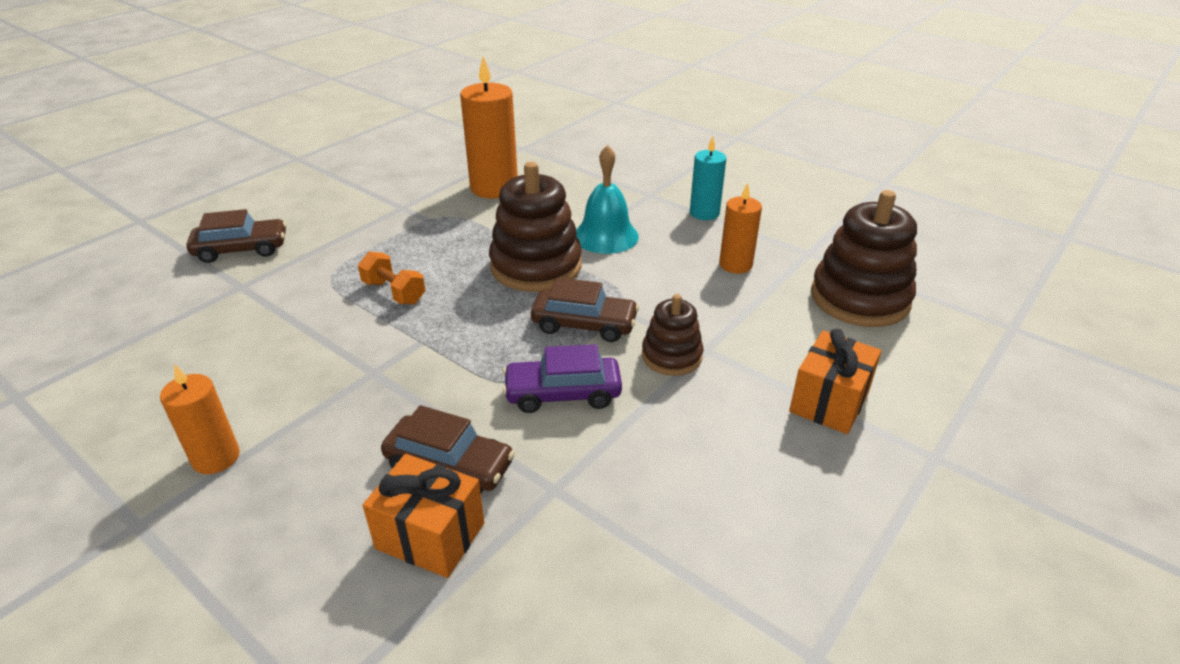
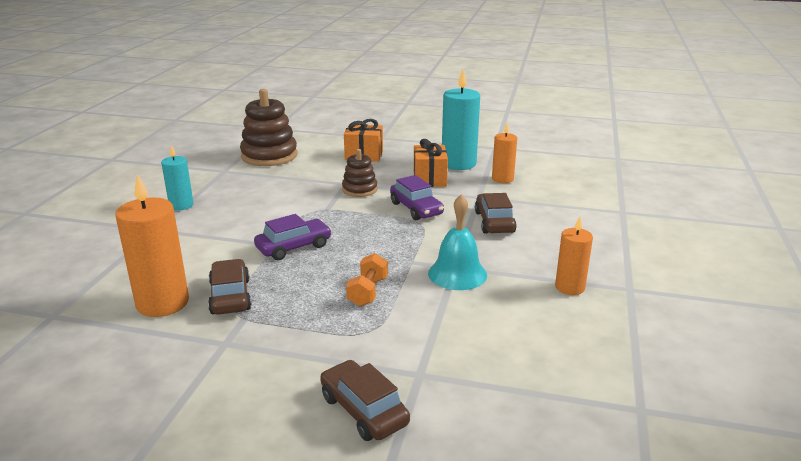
camera: 115 degrees left, 10 degrees down
orange gift [362,454,484,578] -> orange gift moved to [414,139,448,187]
brown stacking toy [489,162,582,292] -> purple car [254,214,332,260]
brown car [531,278,639,342] -> brown car moved to [208,259,252,315]
turquoise bell [576,145,639,254] -> turquoise bell moved to [428,194,487,290]
orange candle [719,182,762,274] -> orange candle moved to [492,123,517,183]
none -> turquoise candle [442,70,480,170]

